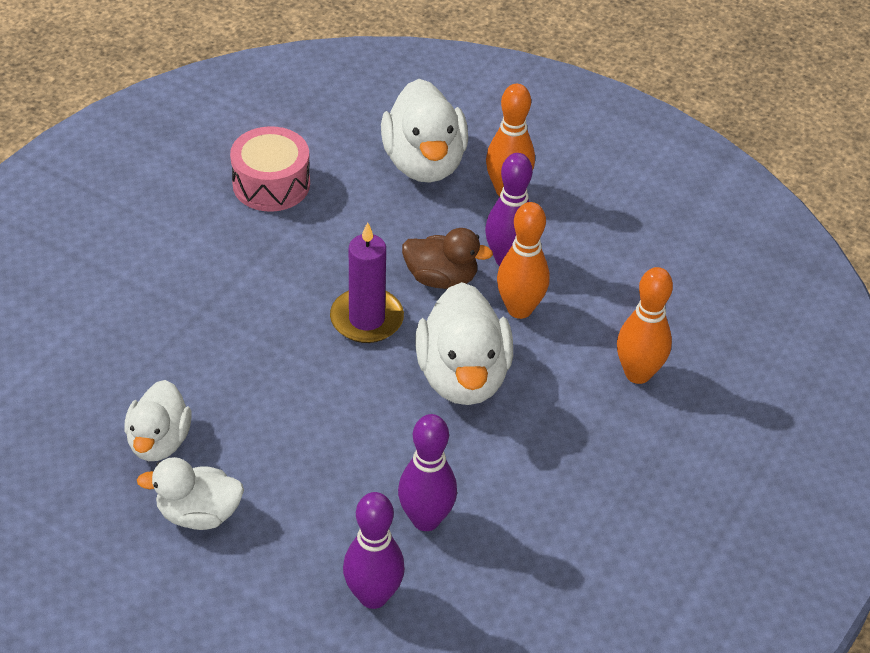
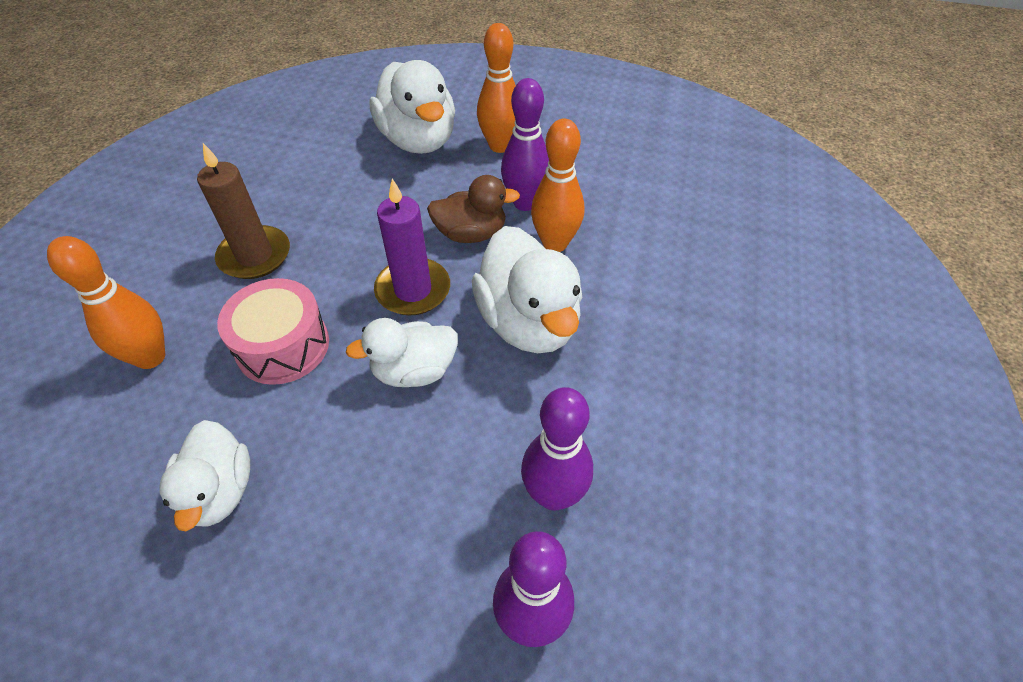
camera: 15 degrees left, 5 degrees up
white duck [137,457,244,530] -> white duck moved to [346,318,458,387]
pink drum [230,126,310,212] -> pink drum moved to [217,278,329,385]
orange bowling pin [617,267,673,384] -> orange bowling pin moved to [47,236,165,369]
none -> brown candle [197,143,290,279]

